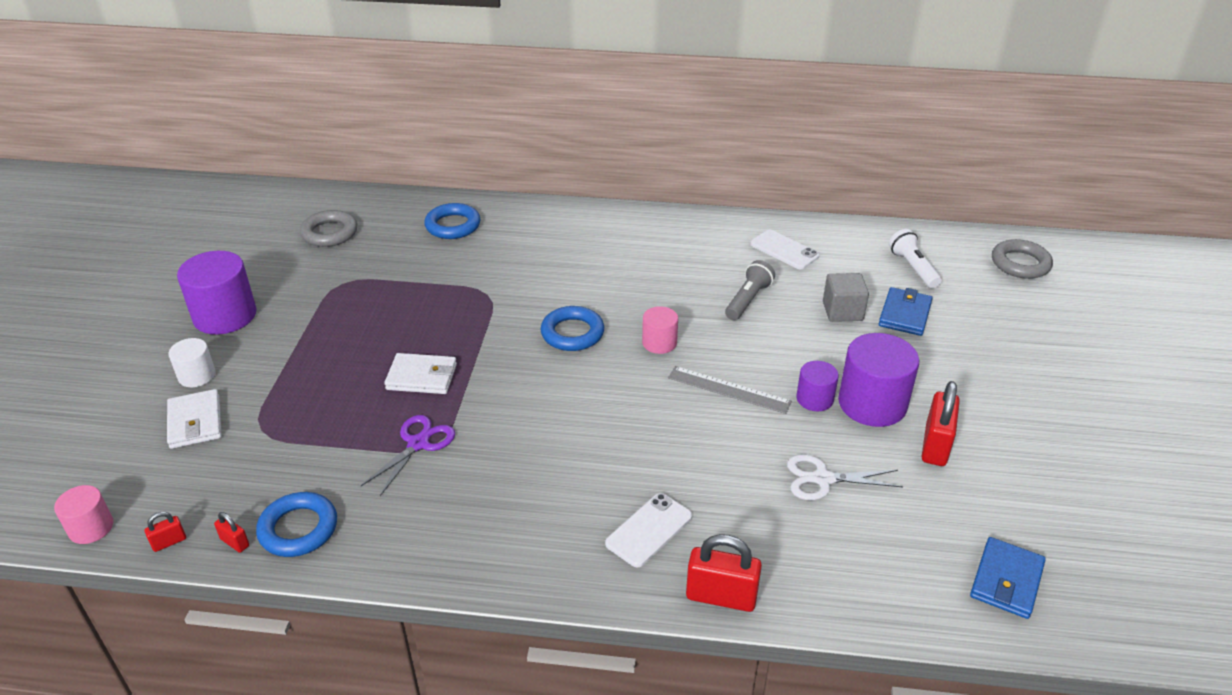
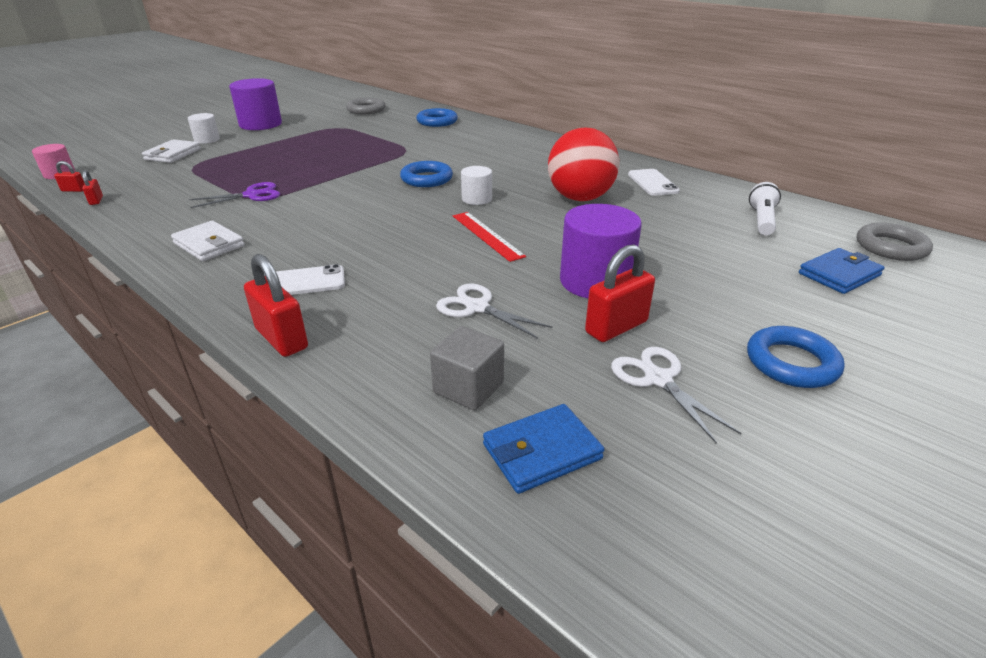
camera: 35 degrees right, 5 degrees down
blue ring [256,492,337,557] -> blue ring moved to [747,326,845,388]
white wallet [384,353,457,394] -> white wallet moved to [171,220,245,261]
pink cylinder [642,306,678,354] -> white cylinder [461,166,492,205]
grey ruler [668,366,792,414] -> red ruler [453,212,526,262]
grey flashlight [725,260,775,320] -> red ball [548,128,619,201]
purple cylinder [796,361,839,411] -> none
grey cube [823,273,869,322] -> grey cube moved to [430,326,504,410]
blue wallet [879,287,933,336] -> blue wallet moved to [799,248,885,294]
none -> white scissors [611,347,741,444]

